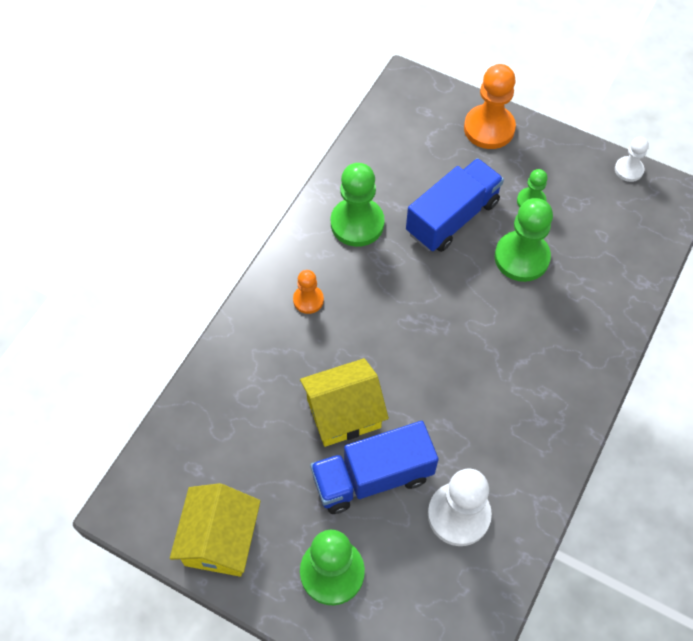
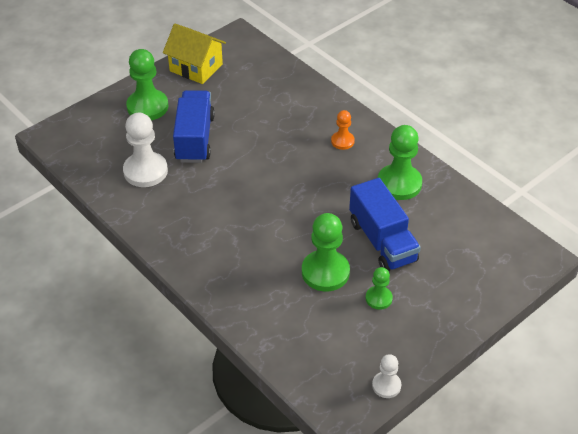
camera: 110 degrees right, 15 degrees down
yellow house [300,358,389,447] -> none
orange pawn [464,64,516,149] -> none

